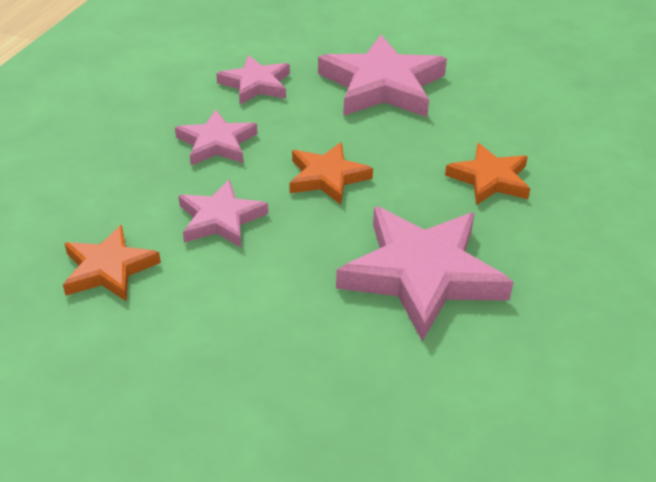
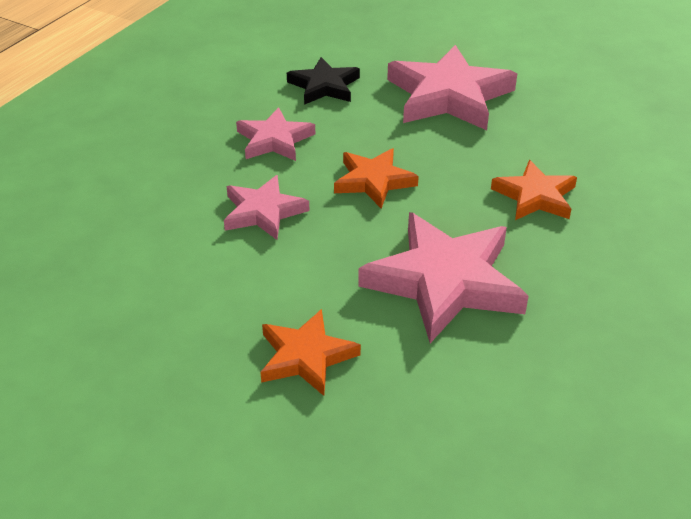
camera: 10 degrees right, 0 degrees up
orange star [63,225,161,301] -> orange star moved to [260,309,361,396]
pink star [216,55,290,104] -> black star [287,57,360,105]

